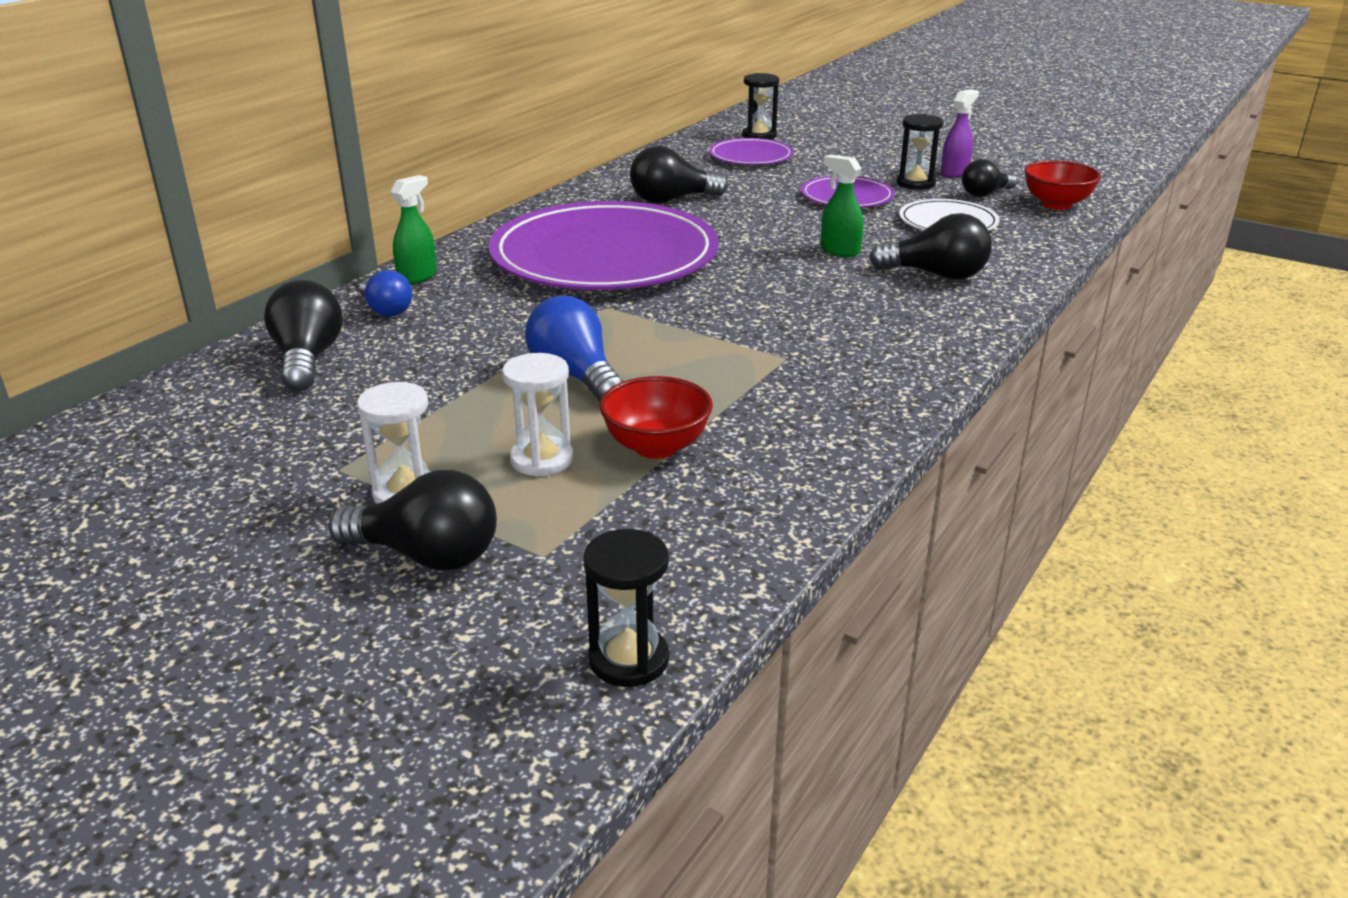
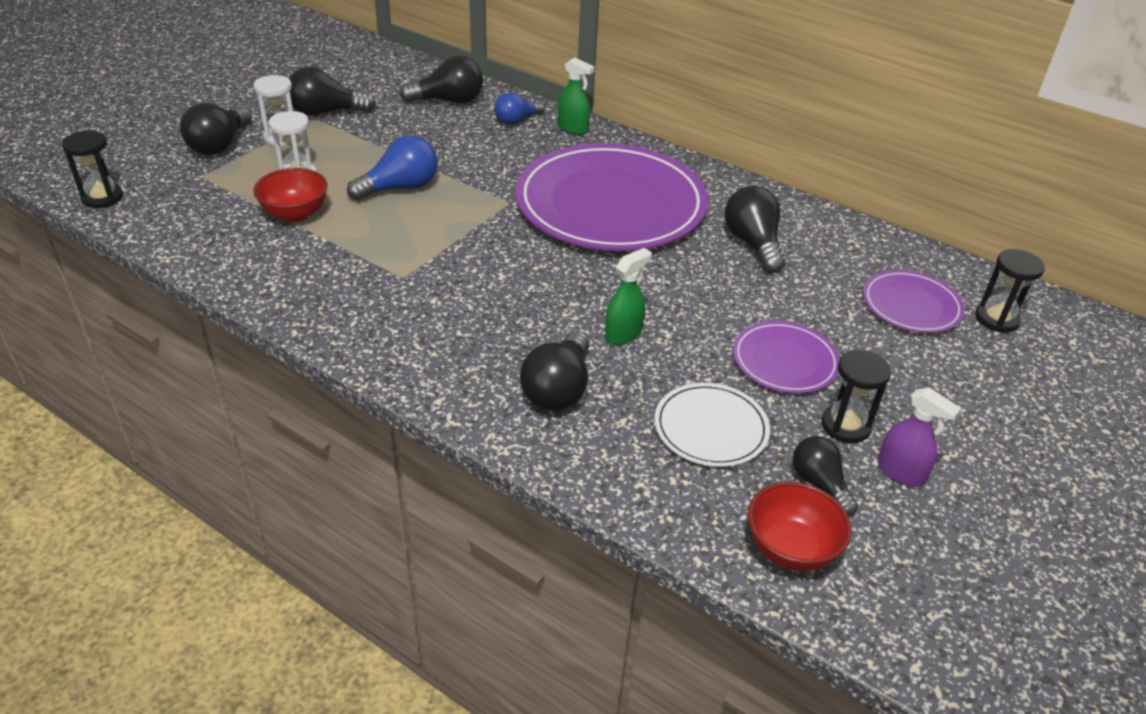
camera: 90 degrees right, 10 degrees up
none -> black light bulb [289,67,376,116]

